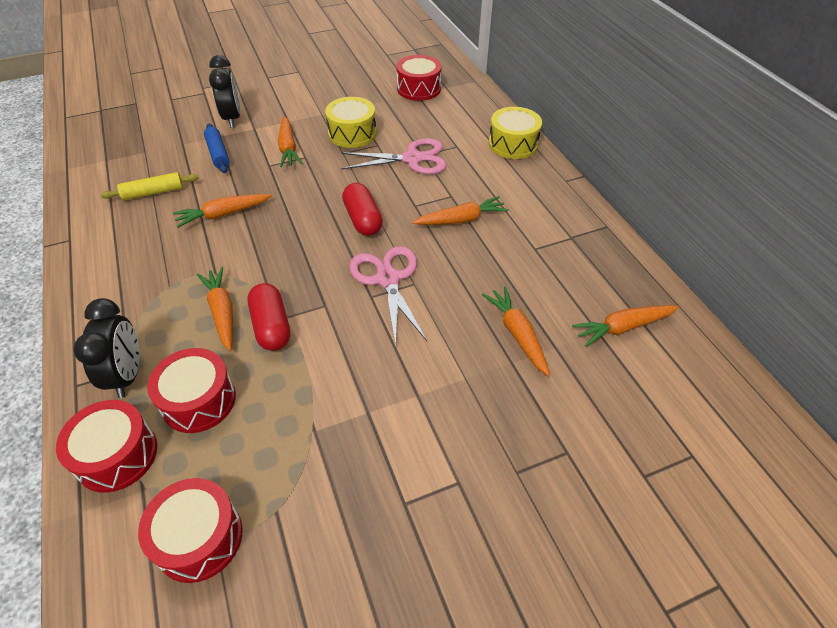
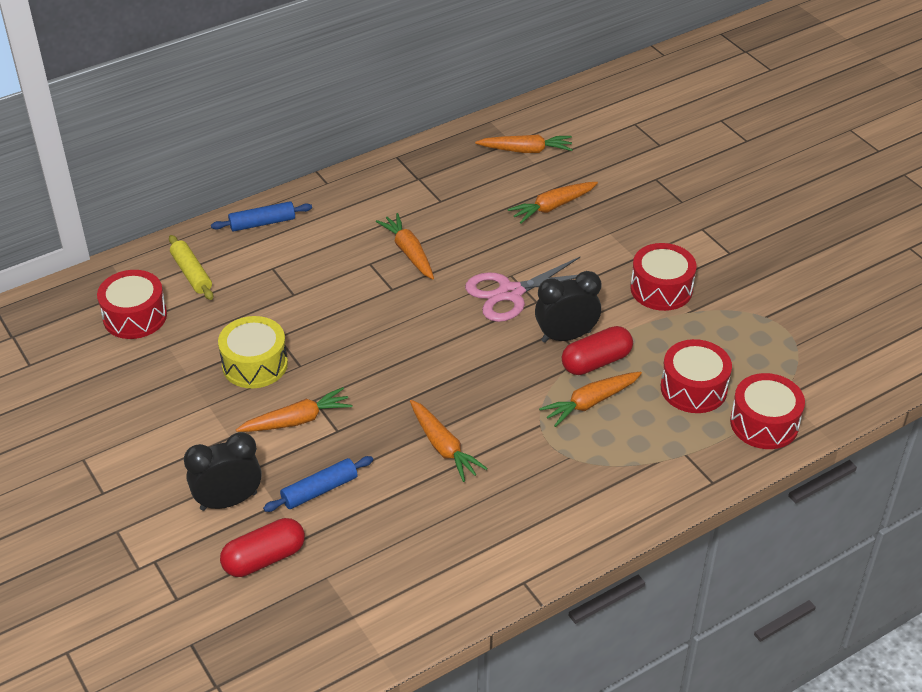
camera: 100 degrees left, 5 degrees down
black clock [73,298,139,398] -> black clock moved to [535,271,601,343]
yellow rolling pin [101,172,199,200] -> yellow rolling pin moved to [169,235,213,300]
red drum [138,478,243,583] -> red drum moved to [630,243,697,311]
pink scissors [341,138,447,174] -> none
red capsule [342,183,383,236] -> red capsule moved to [220,518,305,577]
yellow drum [489,107,542,159] -> blue rolling pin [211,201,312,232]
orange carrot [572,305,679,347] -> orange carrot turned 60 degrees counterclockwise [475,135,573,153]

